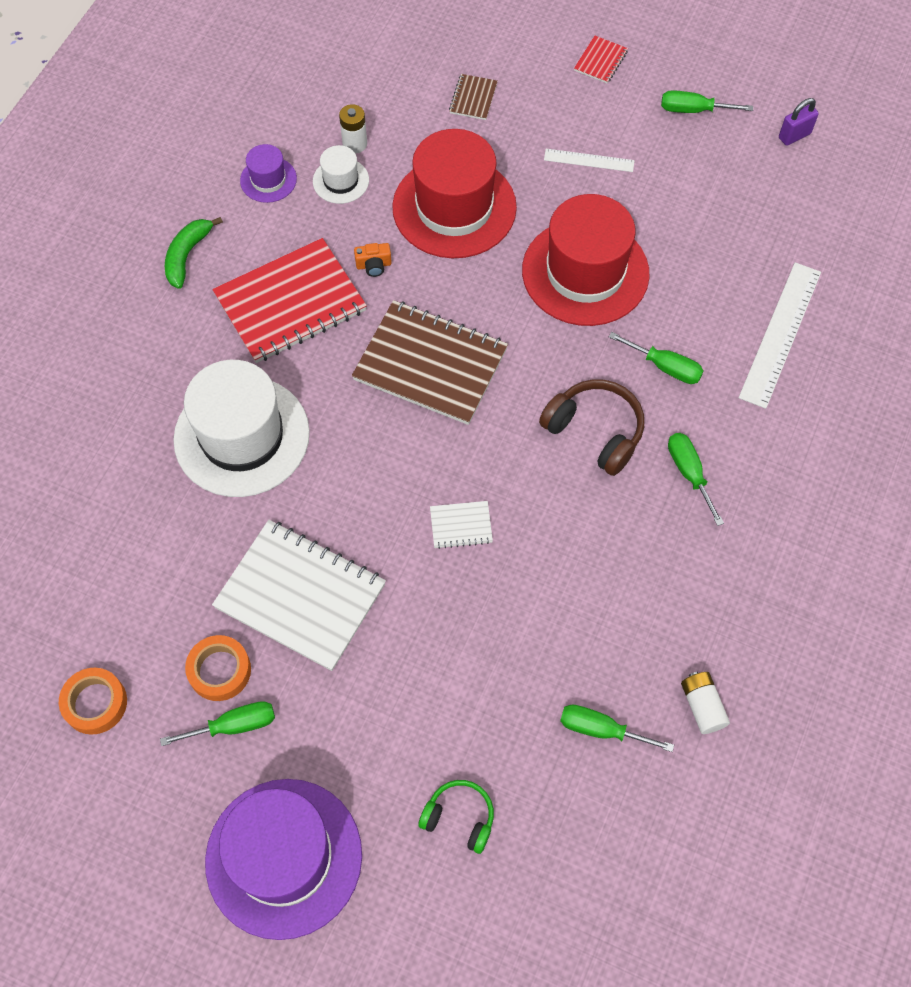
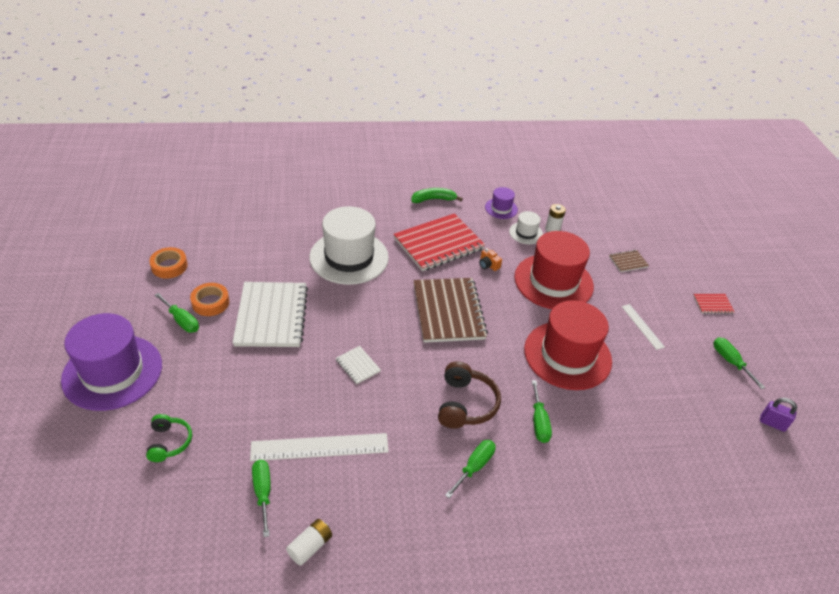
camera: 55 degrees right, 20 degrees down
red notebook [212,238,367,363] -> red notebook turned 60 degrees counterclockwise [393,213,485,271]
white ruler [739,262,821,409] -> white ruler moved to [250,433,389,461]

